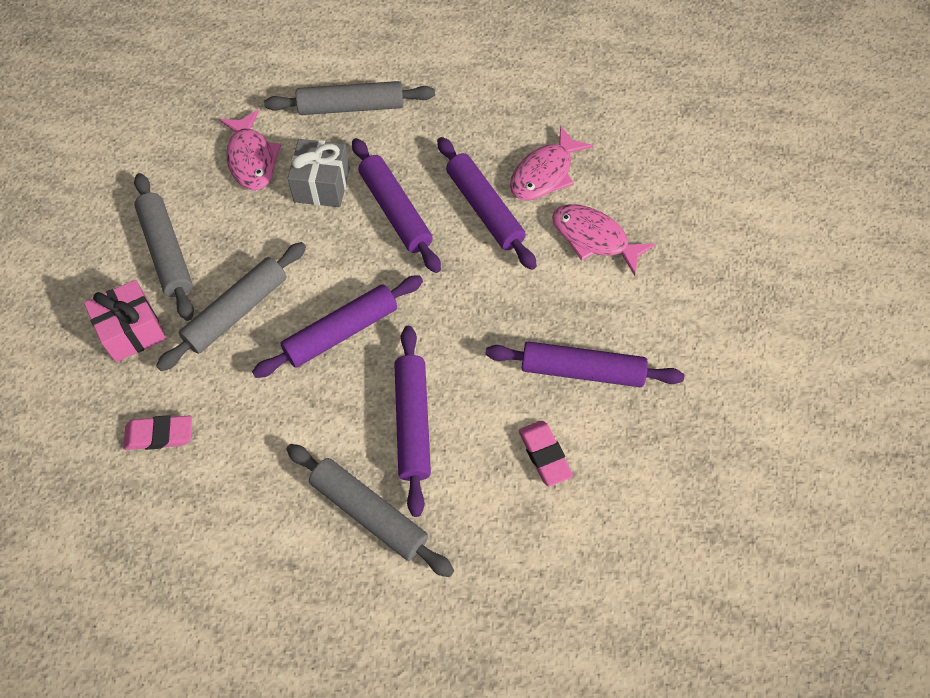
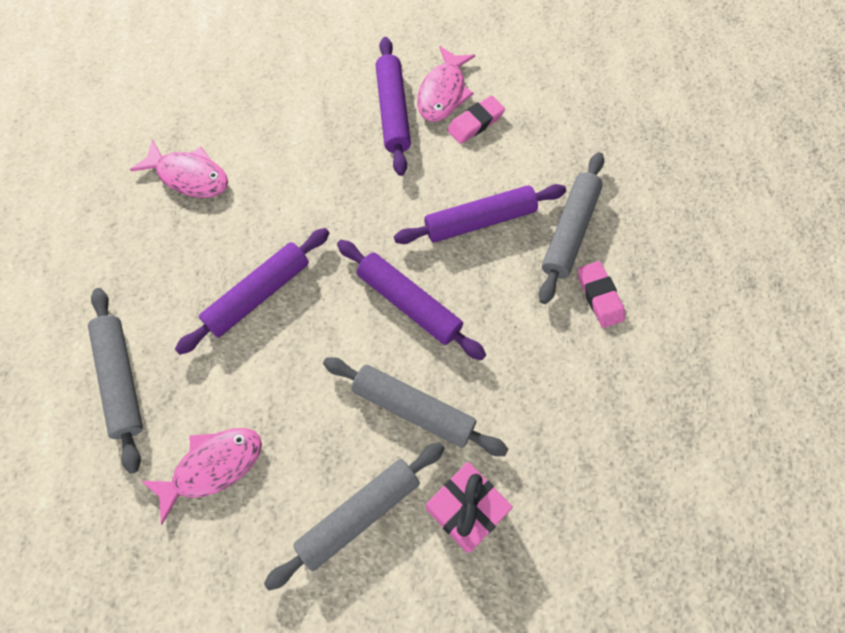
camera: 105 degrees left, 5 degrees up
pink eraser [123,415,192,450] -> pink eraser moved to [578,261,625,328]
grey gift [288,139,350,207] -> none
purple rolling pin [437,137,537,270] -> none
pink fish [552,204,655,276] -> pink fish moved to [417,46,475,122]

